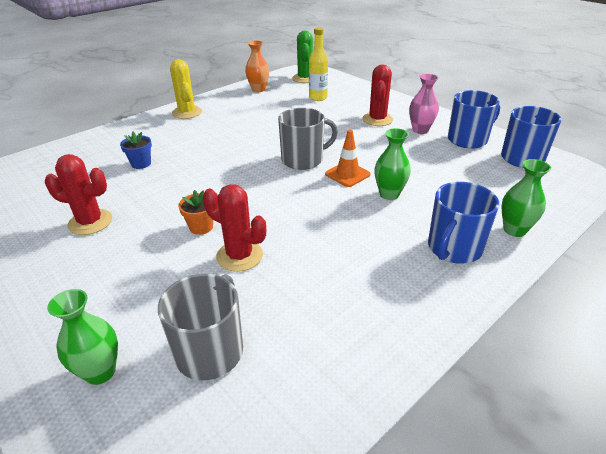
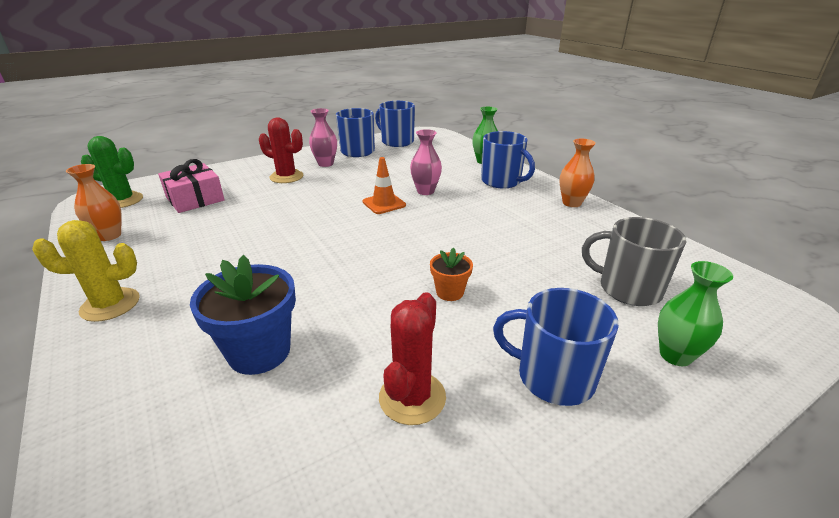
camera: 80 degrees left, 5 degrees down
blue flower pot [120,132,152,169] -> blue flower pot [190,255,296,375], size x1.85
red cactus [203,184,266,272] -> none
grey mug [278,108,338,170] -> none
yellow bottle [309,27,328,101] -> pink gift [158,159,225,213]
green vase [374,128,411,200] -> pink vase [410,129,442,195]
none -> blue mug [493,288,619,406]
none -> orange vase [560,139,596,207]

